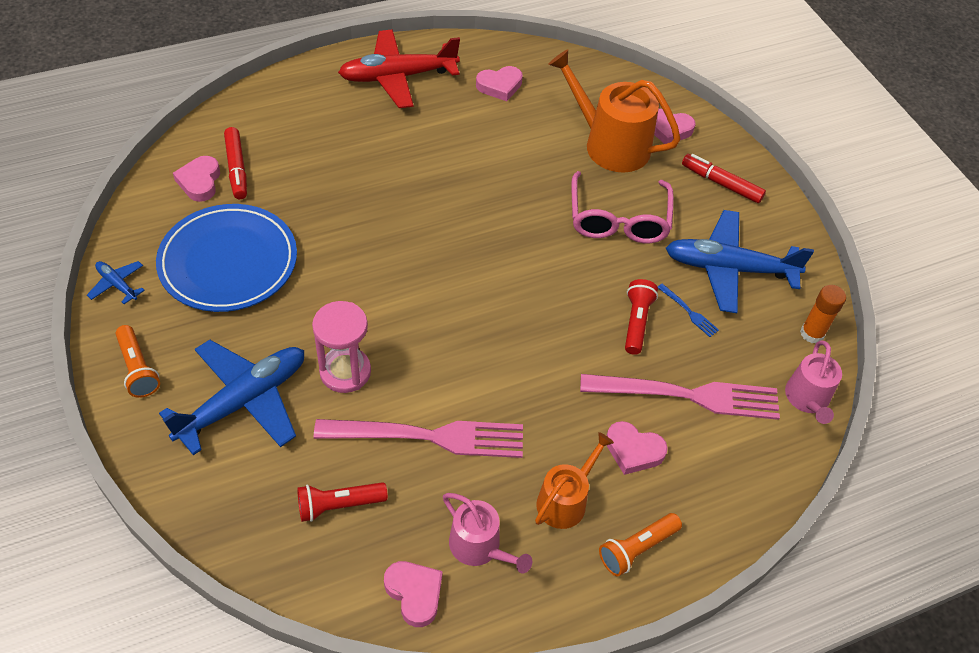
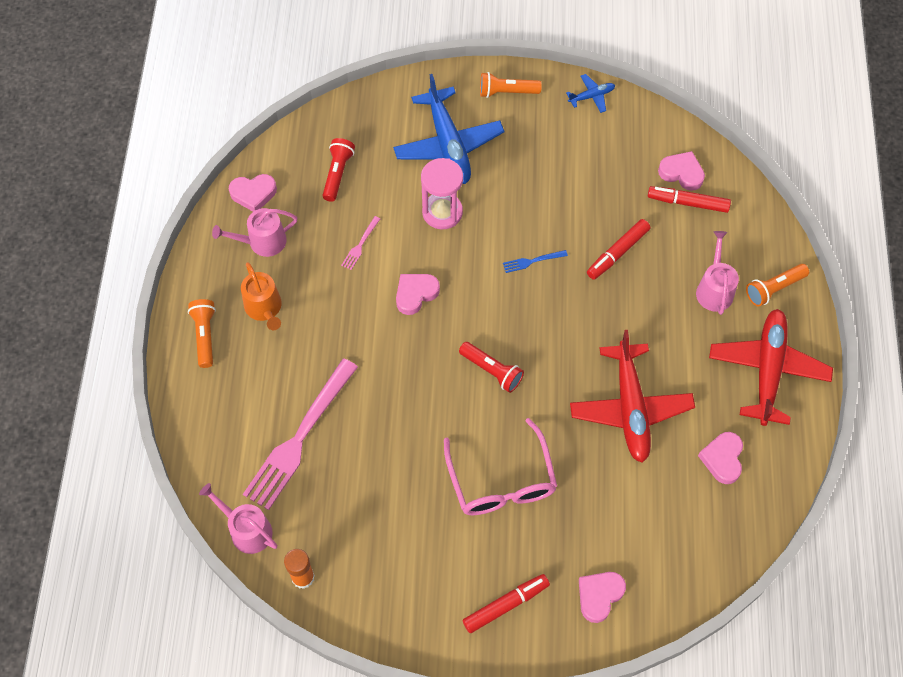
camera: 120 degrees right, 10 degrees up
blue plate [156,204,297,312] -> none
pink fork [314,419,523,458] -> pink fork [341,216,380,270], size x0.40
orange watering can [548,49,681,173] -> none
pink glasses [571,171,674,243] -> pink glasses turned 135 degrees counterclockwise [444,418,557,515]
pink heart [606,421,668,475] -> pink heart moved to [396,274,440,315]
red flashlight [625,279,658,355] -> red flashlight moved to [459,342,524,393]
blue fork [658,284,719,337] -> blue fork moved to [503,250,568,273]
blue plane [666,210,814,313] -> none
none -> red plane [570,330,695,463]
none -> red marker [587,219,650,280]
none -> pink watering can [696,231,739,315]
none -> orange flashlight [746,264,809,307]

